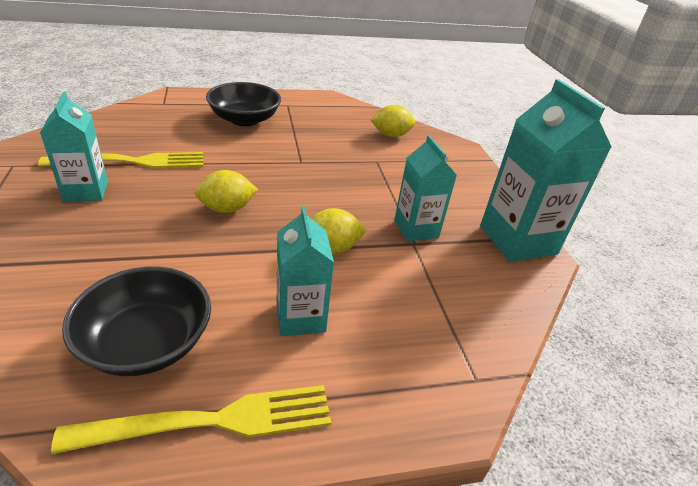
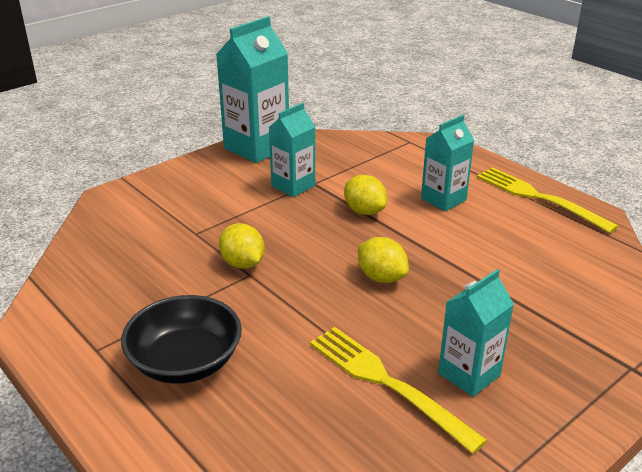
camera: 115 degrees left, 5 degrees down
black bowl [62,267,211,376] -> none
yellow lemon [370,105,415,137] -> yellow lemon moved to [219,223,265,269]

